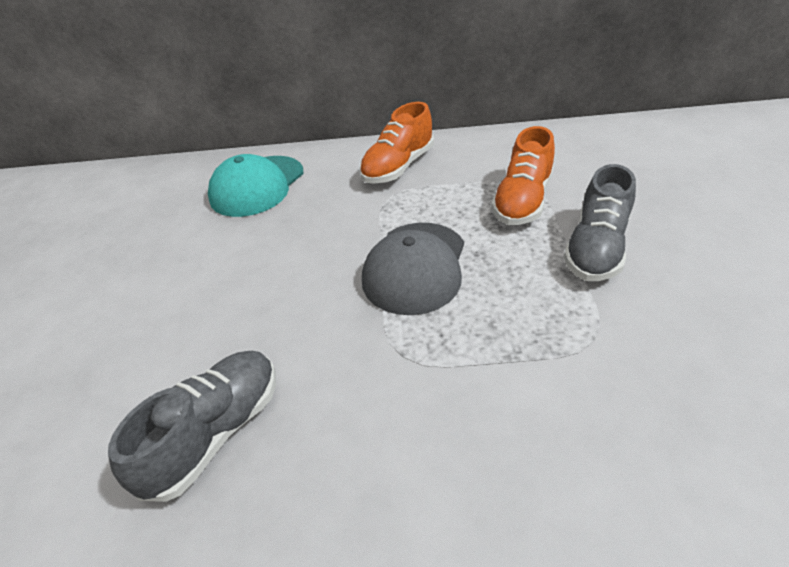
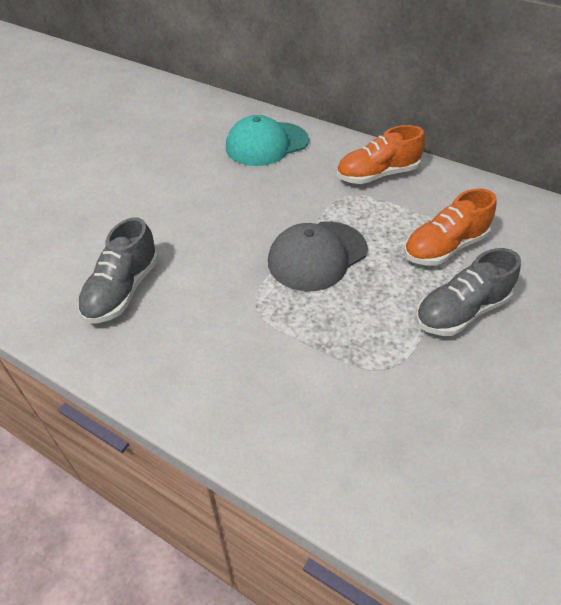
camera: 30 degrees right, 5 degrees up
grey shoe [108,351,276,502] -> grey shoe turned 135 degrees clockwise [77,217,159,324]

